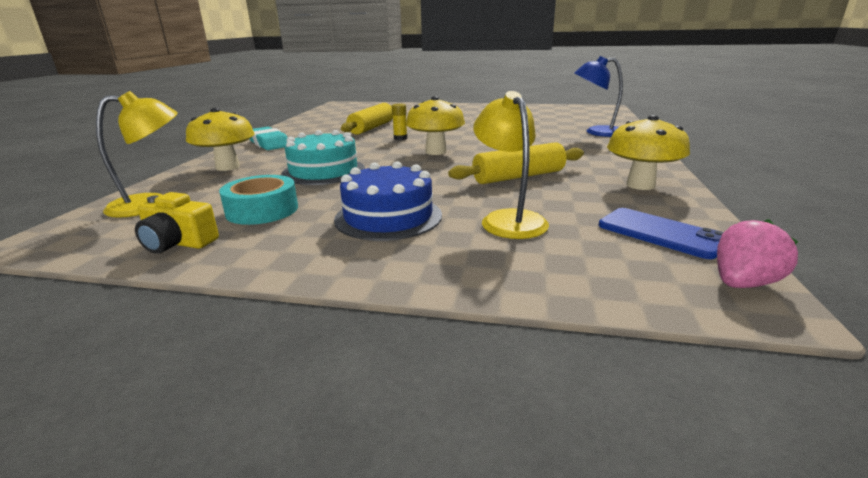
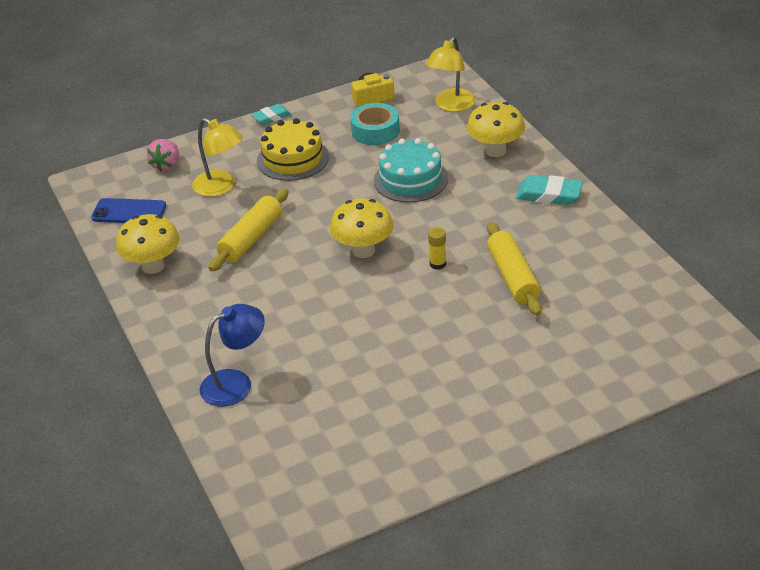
camera: 145 degrees right, 15 degrees up
blue cake [334,161,442,241] -> yellow cake [257,118,329,181]
pink strawberry [717,219,798,288] -> pink strawberry moved to [147,139,179,172]
none -> turquoise eraser [251,104,291,125]

